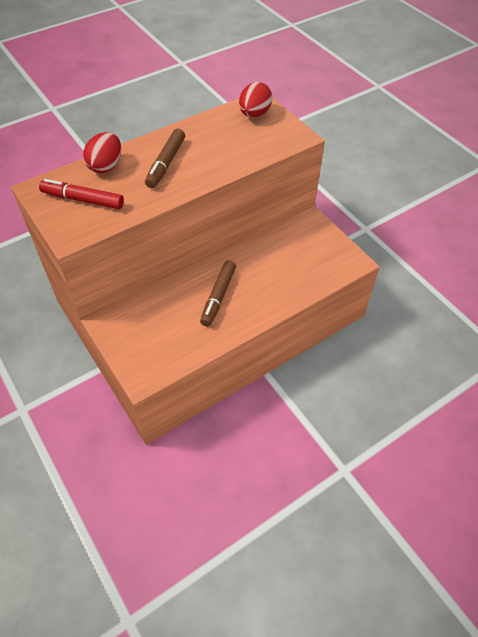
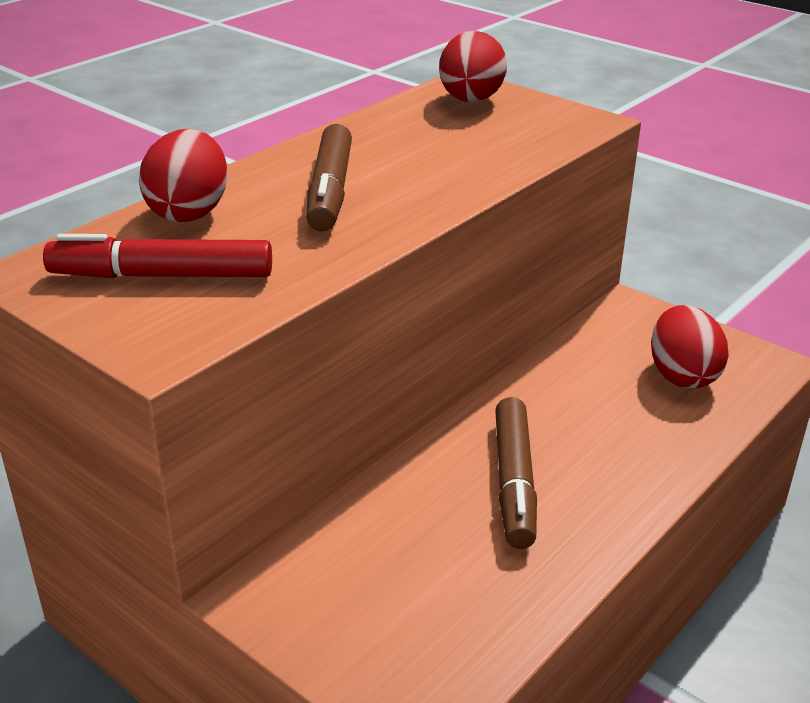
camera: 15 degrees left, 20 degrees down
none -> red egg [651,305,729,389]

